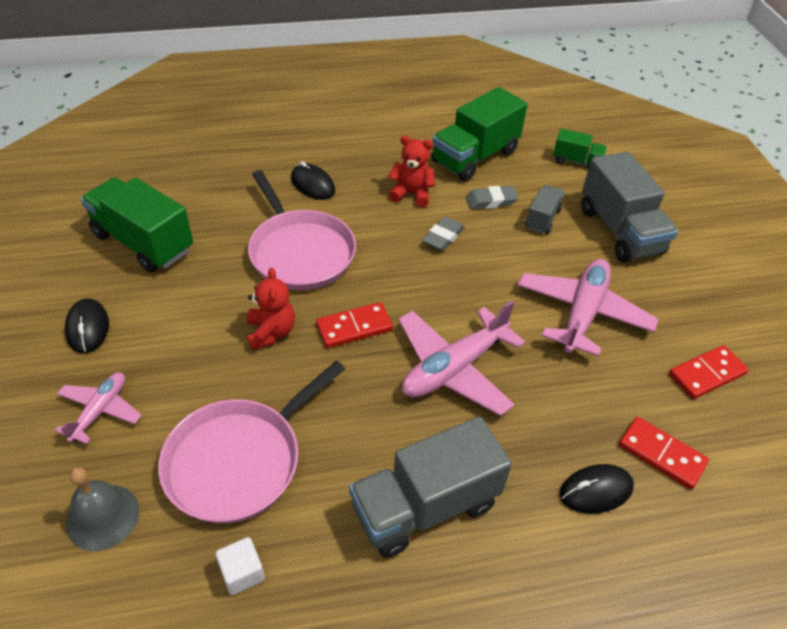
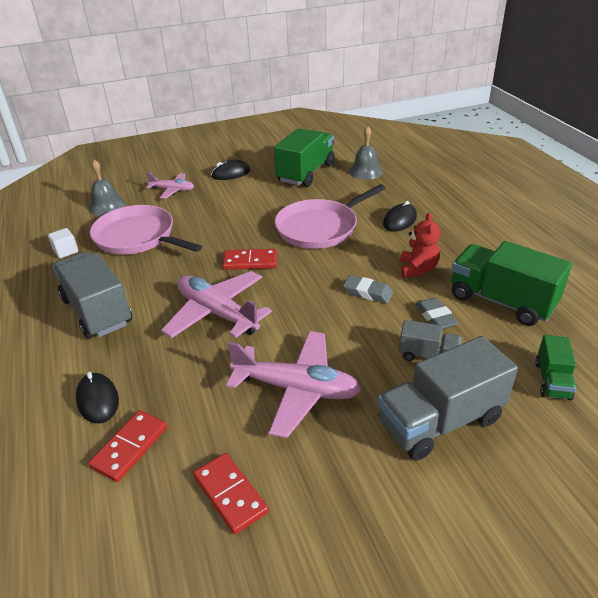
camera: 85 degrees right, 10 degrees down
red teddy bear [247,268,295,350] -> none
red domino [316,302,393,348] -> red domino turned 60 degrees counterclockwise [222,249,277,270]
none -> grey bell [349,126,383,180]

